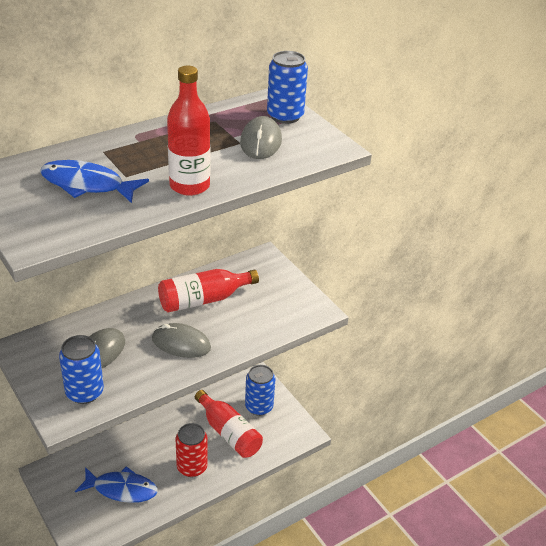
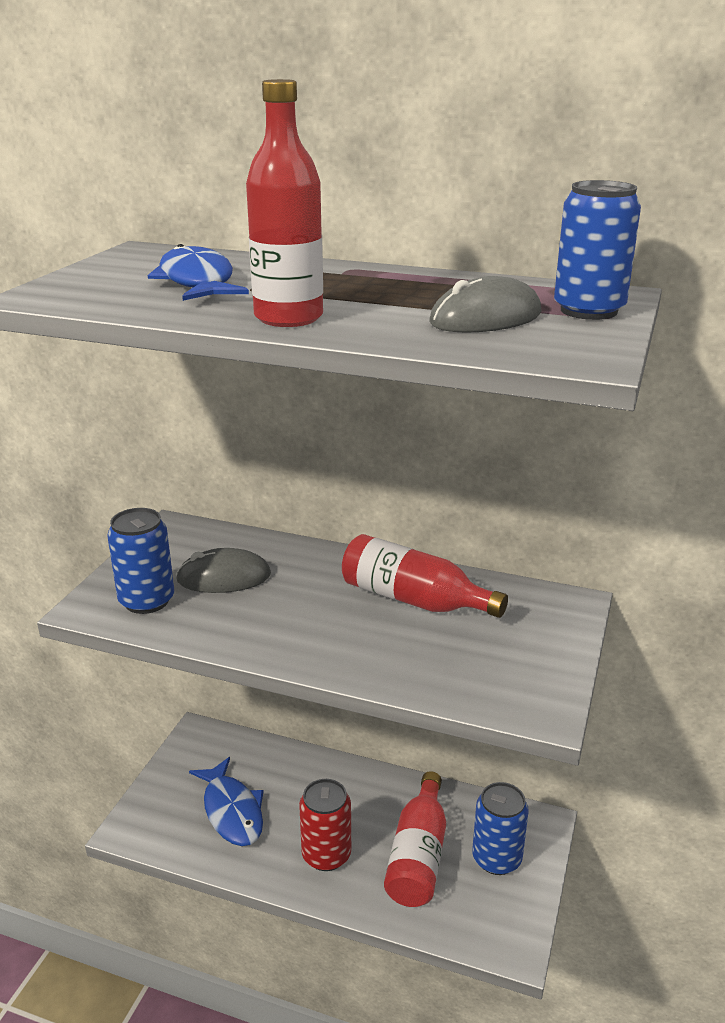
camera: 55 degrees right, 10 degrees down
grey mouse [152,323,211,358] -> none

